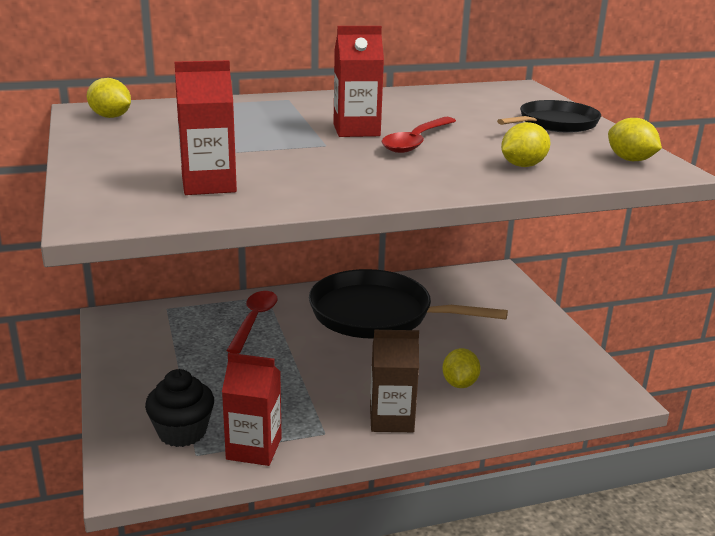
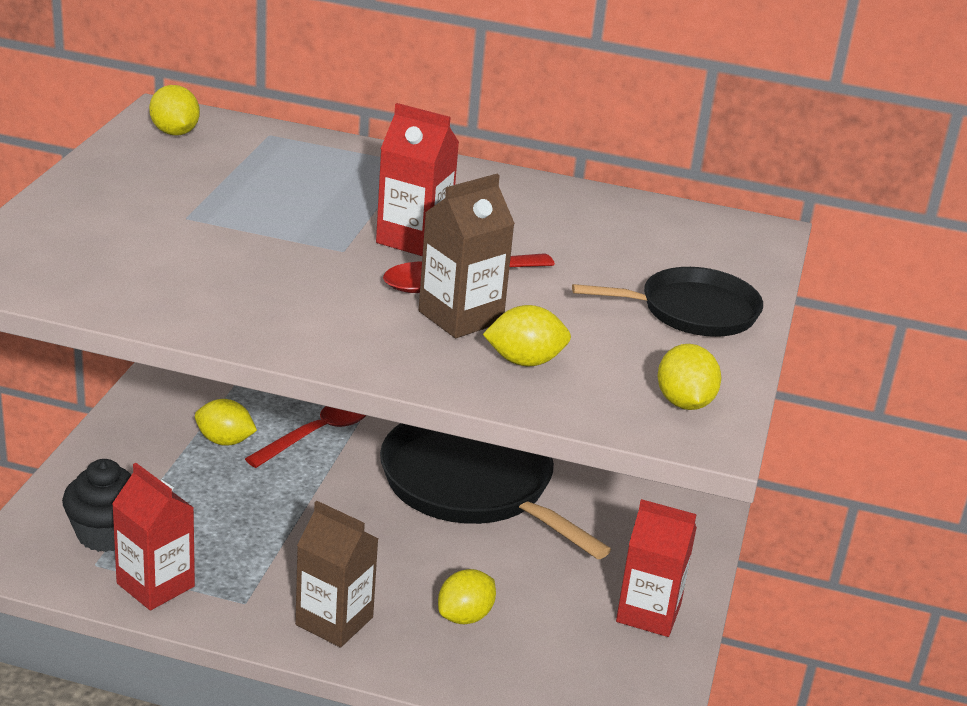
camera: 30 degrees right, 5 degrees up
red carton [174,60,237,195] -> red carton moved to [616,499,697,637]
none -> yellow lemon [195,399,257,446]
none -> brown carton [419,174,515,338]

